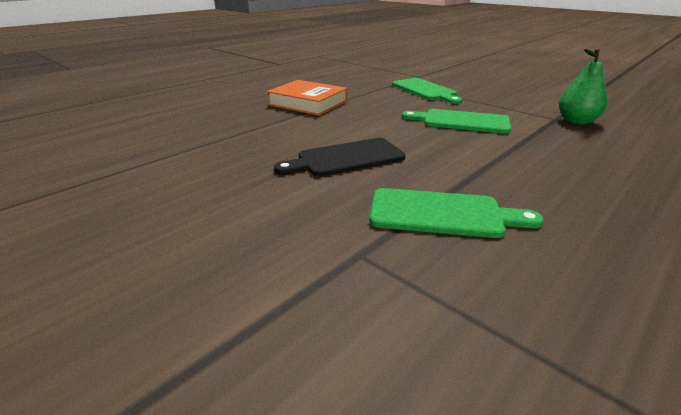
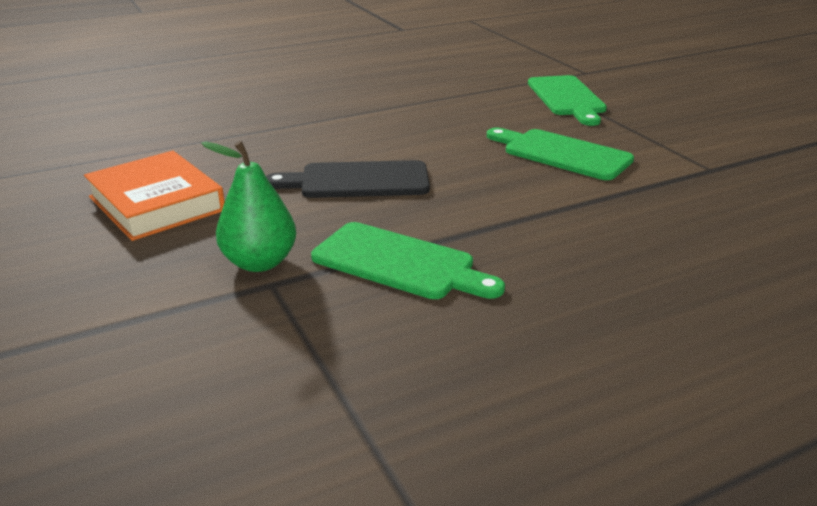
camera: 20 degrees right, 0 degrees up
orange book [267,80,348,116] -> orange book moved to [84,151,225,241]
green pear [559,48,607,125] -> green pear moved to [201,141,296,272]

